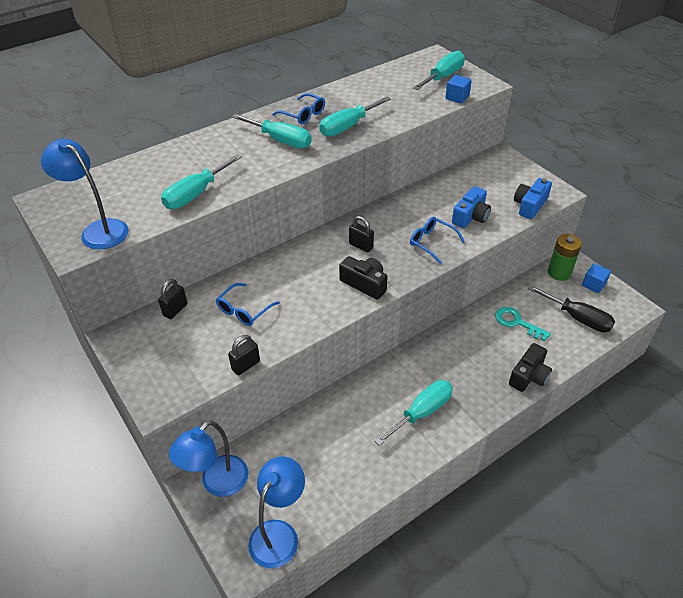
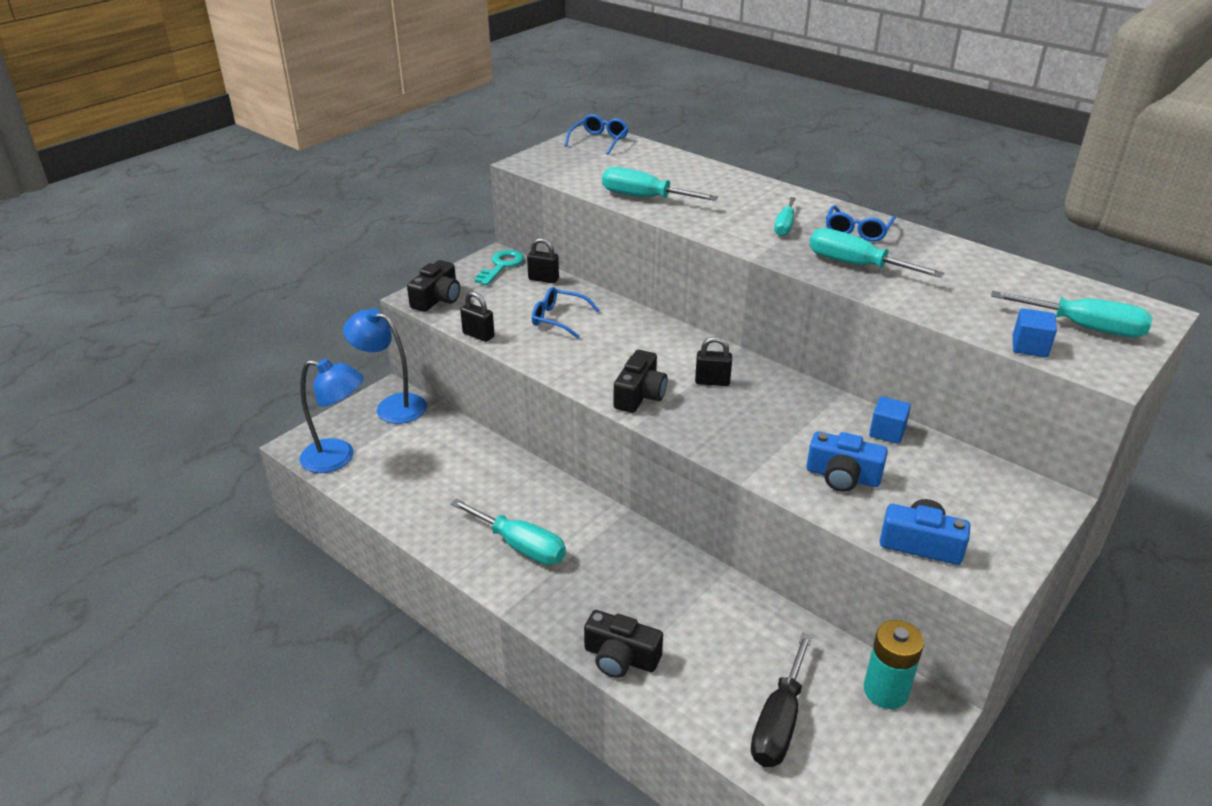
camera: 75 degrees right, 10 degrees down
blue lamp [41,139,128,249] -> none
turquoise screwdriver [232,114,312,148] -> turquoise screwdriver [774,197,796,236], size x0.63
black padlock [349,216,374,252] -> black padlock turned 75 degrees clockwise [695,337,732,386]
blue glasses [410,217,465,264] -> blue glasses moved to [564,114,629,155]
turquoise key [495,307,551,341] -> turquoise key moved to [475,250,524,285]
green battery [548,234,582,281] -> turquoise battery [864,620,924,709]
blue cube [582,263,611,293] -> blue cube moved to [869,396,911,444]
none -> black camera [407,260,460,312]

